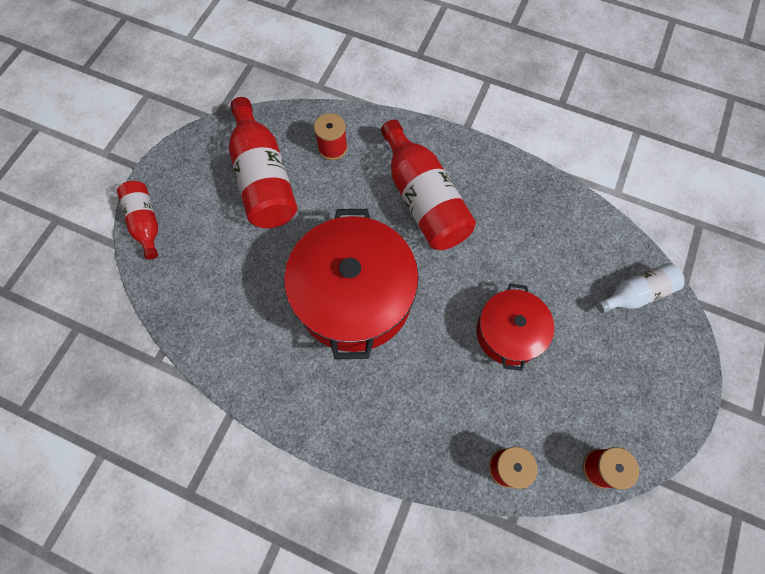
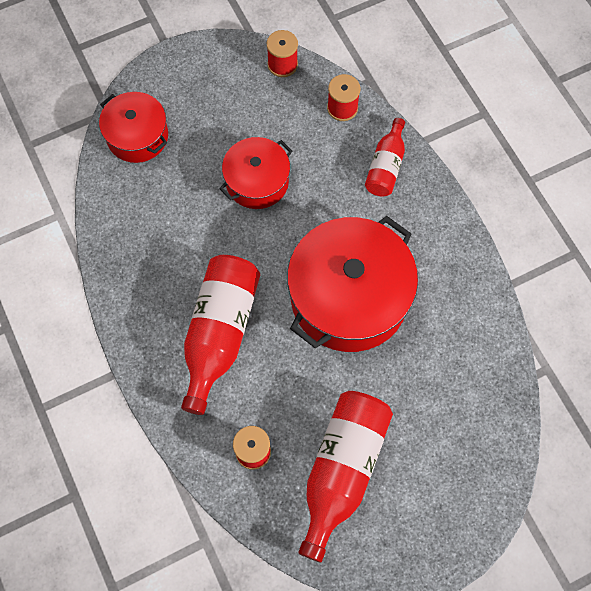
camera: 140 degrees left, 0 degrees up
red bottle [117,181,158,260] -> red bottle moved to [365,118,405,197]
white bottle [596,263,685,313] -> red pot [99,92,168,163]

